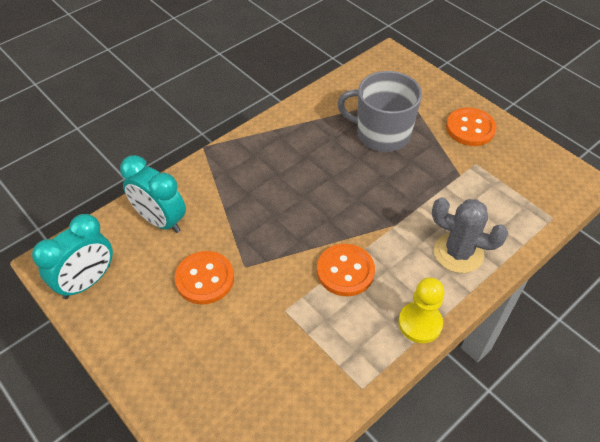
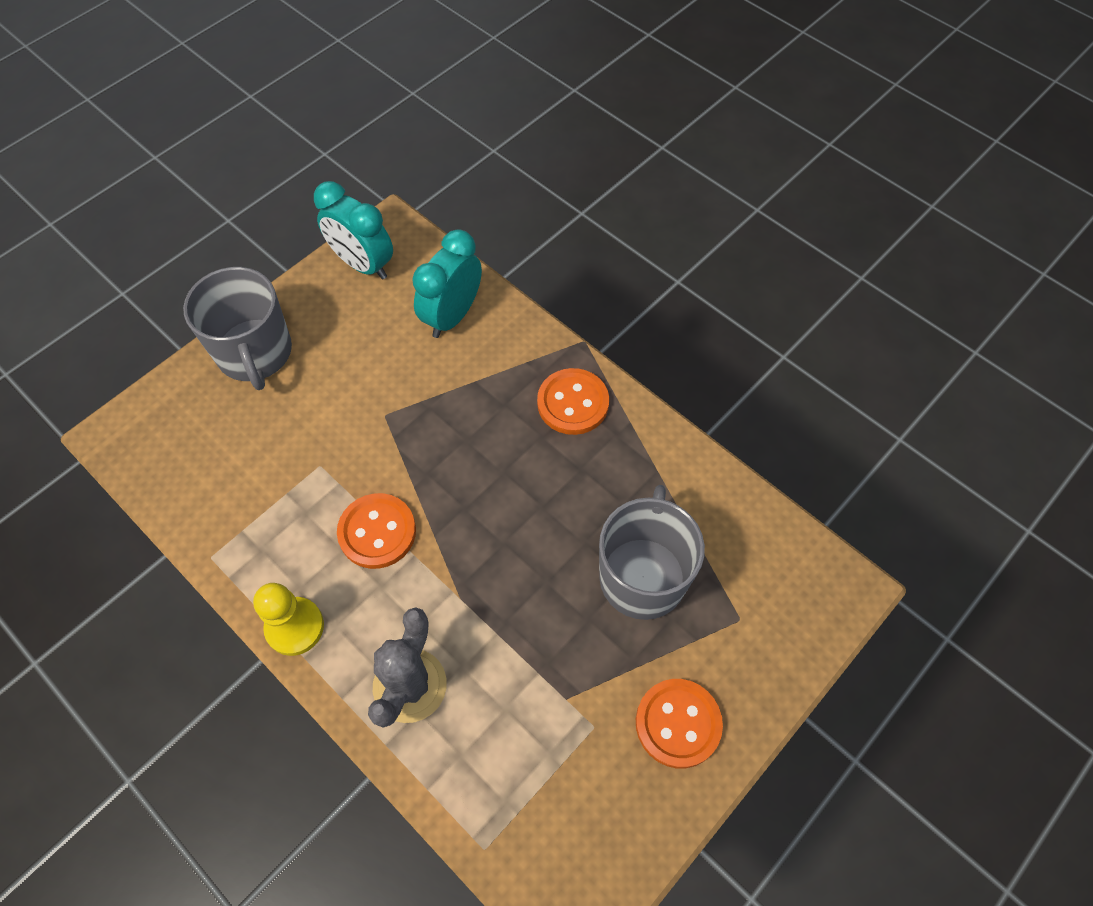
camera: 85 degrees right, 10 degrees up
orange button [175,251,234,304] -> orange button moved to [537,368,609,435]
none -> grey mug [183,267,292,390]

